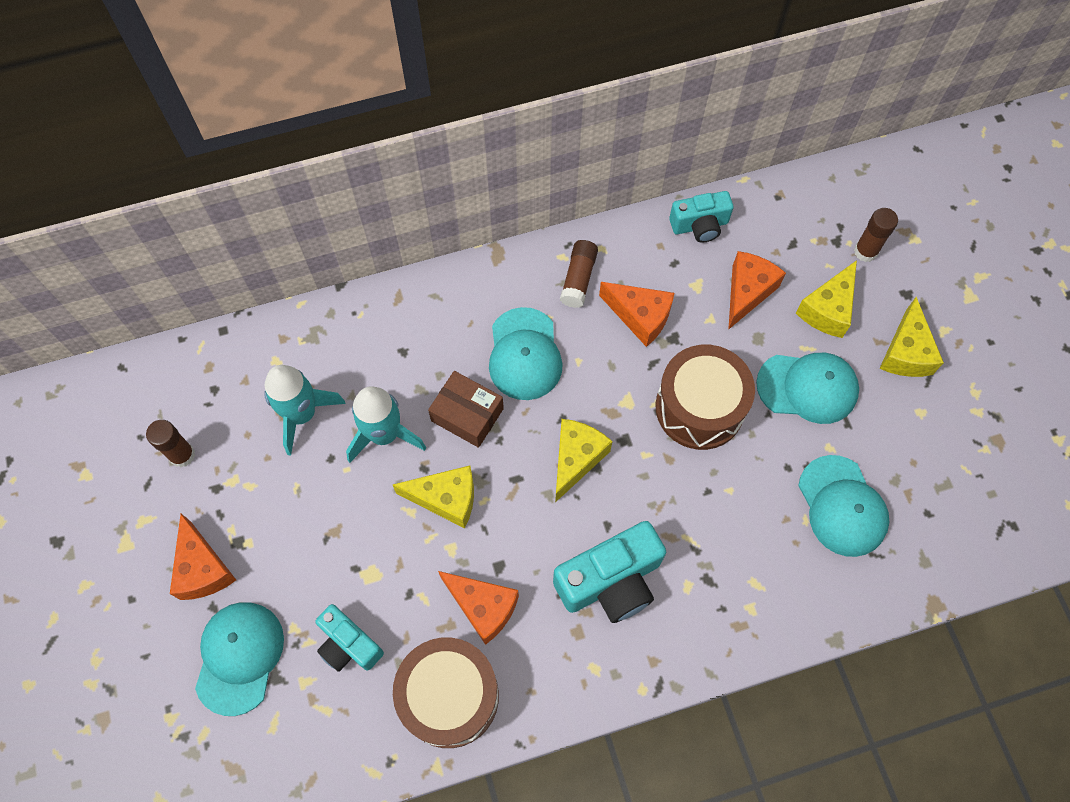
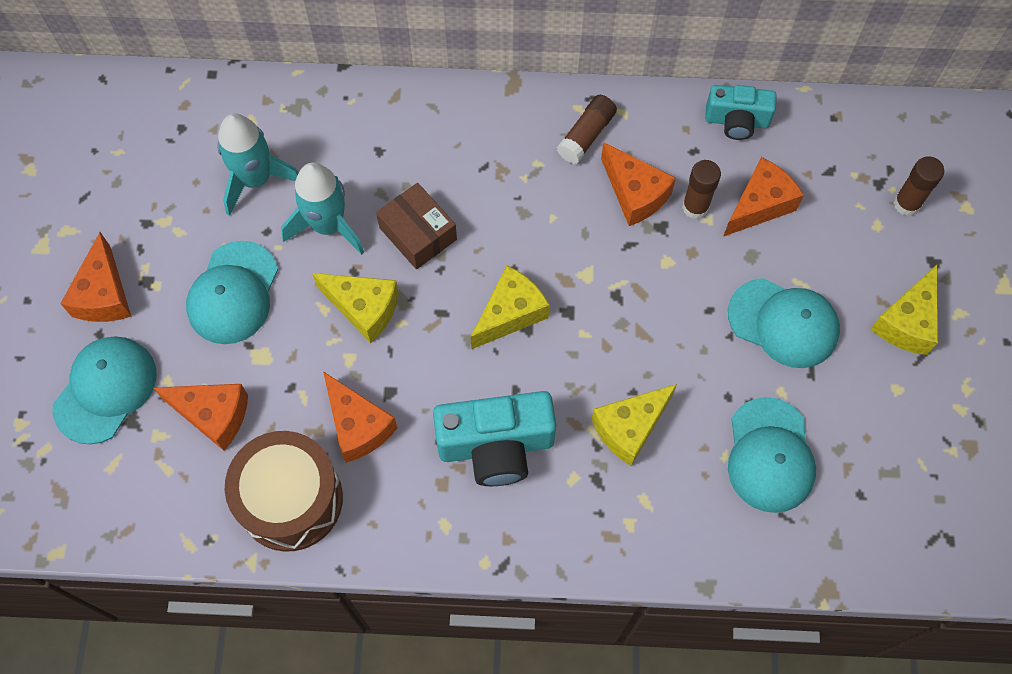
camera: 20 degrees right, 0 degrees up
brown glue stick [146,420,195,467] -> brown glue stick moved to [682,160,721,219]
turquoise camera [315,604,384,672] -> orange cheese [153,384,248,451]
turquoise cap [489,307,563,400] -> turquoise cap moved to [186,241,278,344]
brown drum [655,345,755,450] -> none
yellow cheese [796,260,857,338] -> yellow cheese moved to [591,384,677,466]

